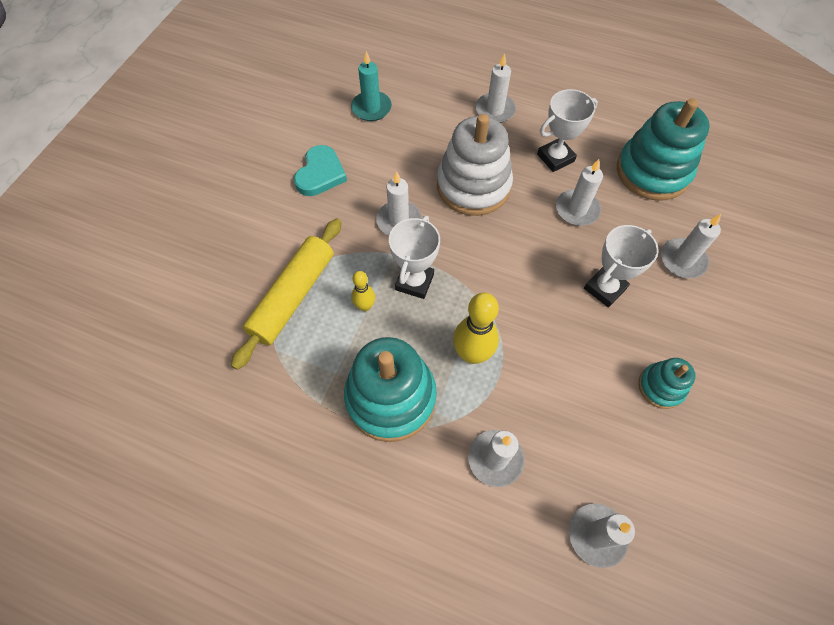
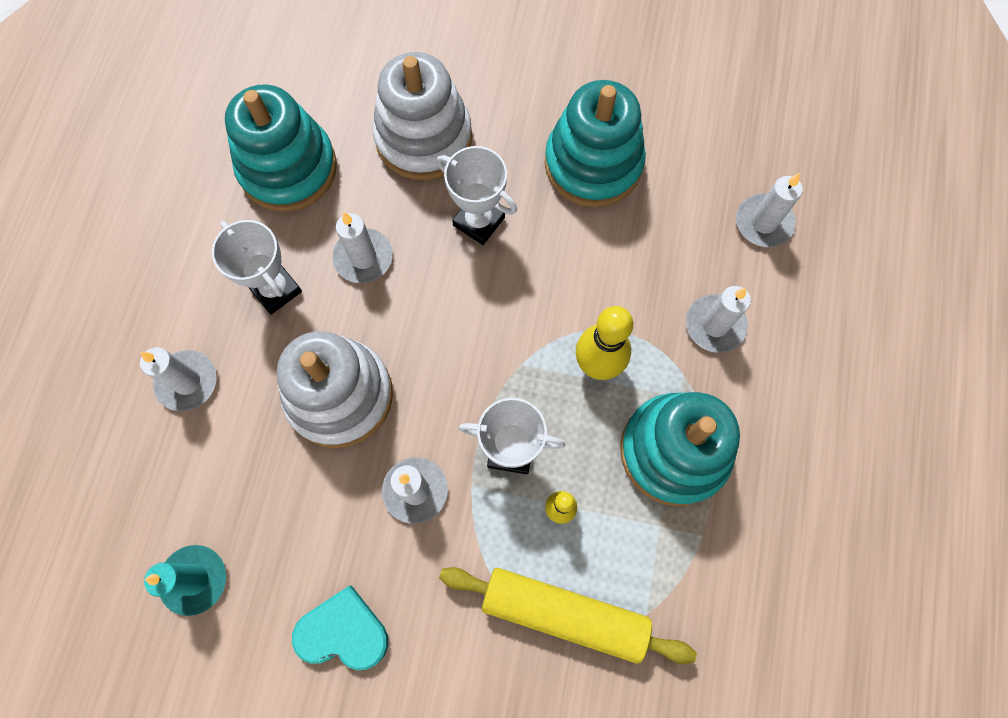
camera: 100 degrees left, 10 degrees up
turquoise stacking toy [638,358,696,409] -> turquoise stacking toy [545,80,646,207], size x1.96
white candle [661,214,721,278] -> white stacking toy [372,52,472,180]

